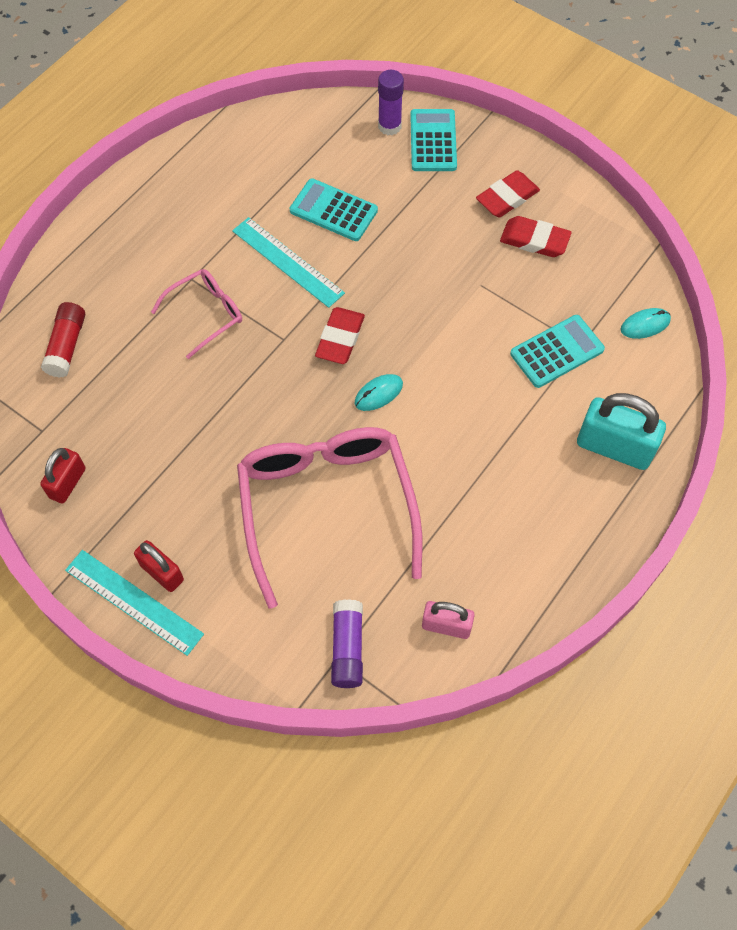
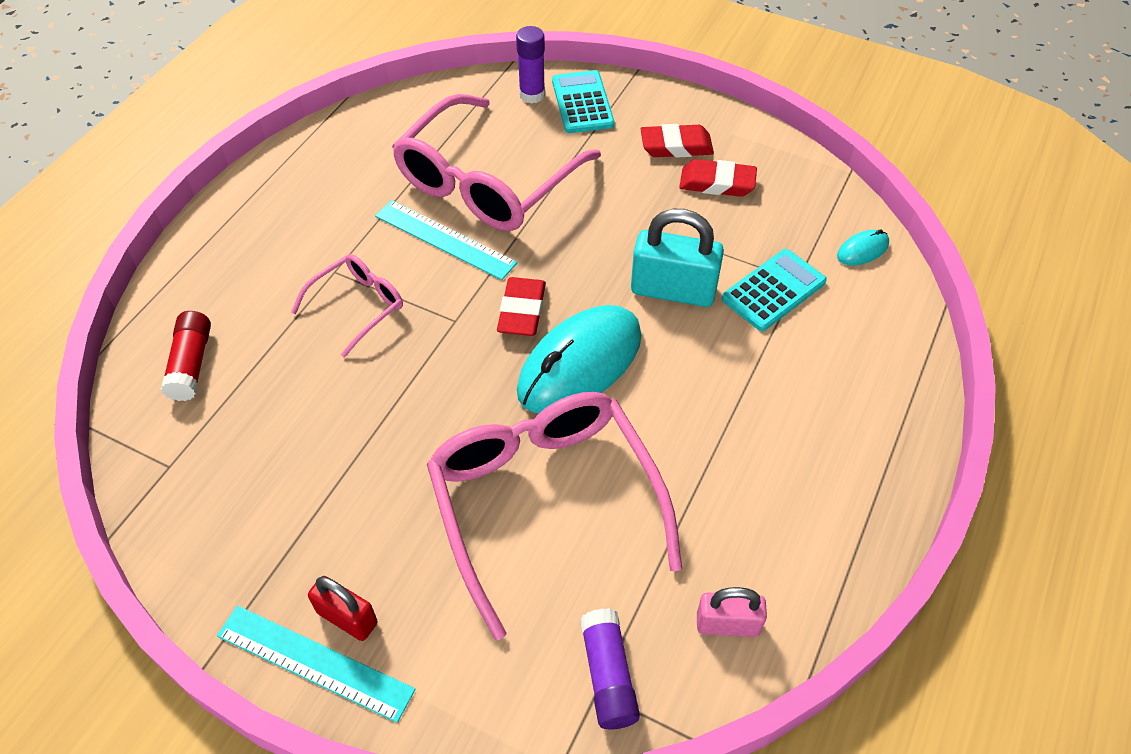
camera: 10 degrees left, 10 degrees down
red padlock [40,448,86,504] -> none
turquoise calculator [290,178,378,241] -> pink glasses [392,94,601,231]
turquoise mouse [355,374,403,411] -> turquoise mouse [517,305,642,413], size x2.33
red eraser [476,170,540,217] -> red eraser turned 45 degrees clockwise [641,124,714,158]
turquoise padlock [577,393,666,470] -> turquoise padlock moved to [631,209,724,307]

